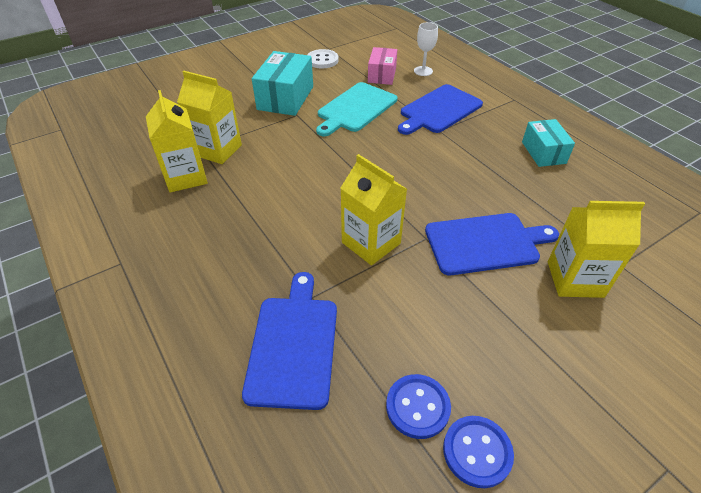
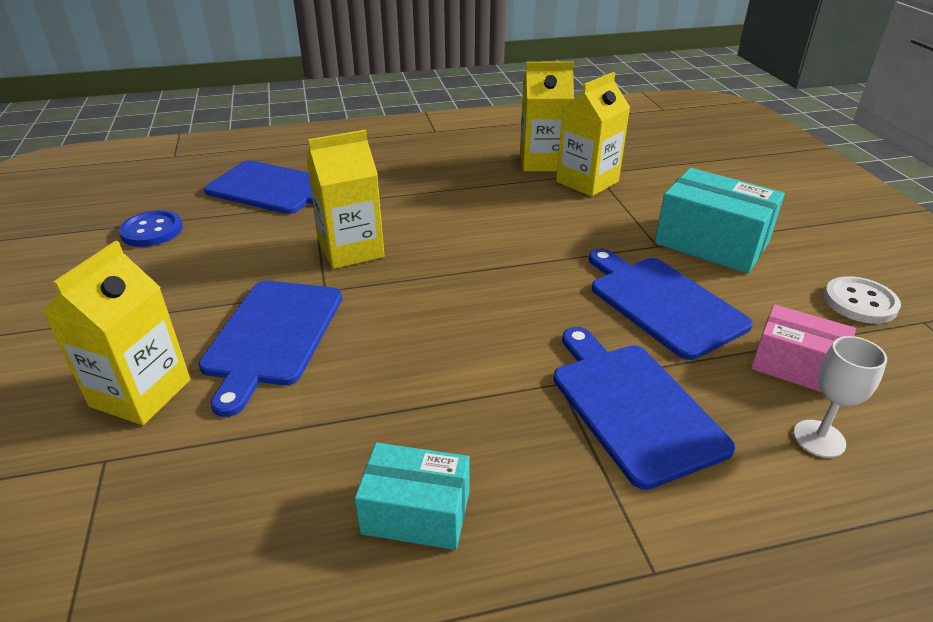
camera: 110 degrees right, 10 degrees down
turquoise cutting board [316,82,397,136] -> blue cutting board [589,249,753,360]
blue button [443,416,514,488] -> none

